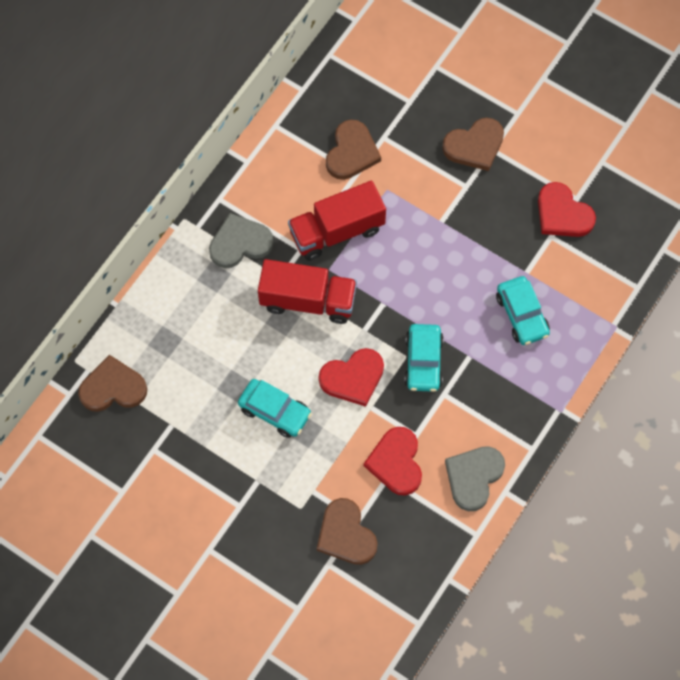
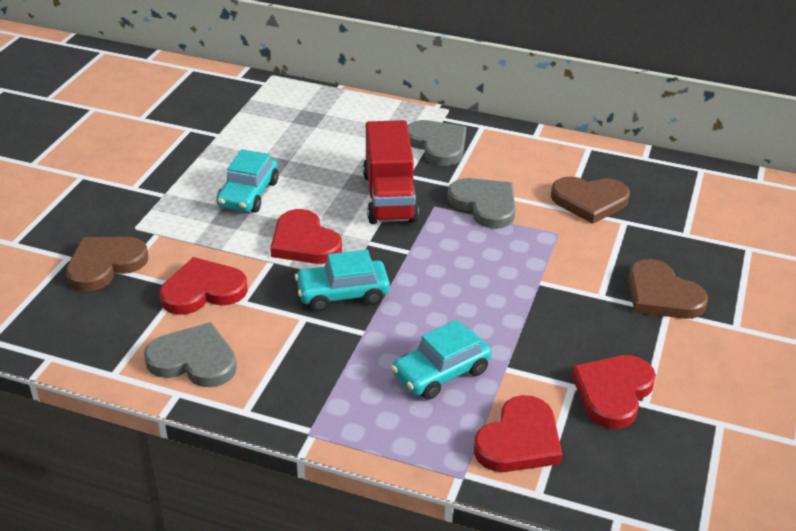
camera: 75 degrees right, 30 degrees down
brown heart [78,355,147,412] -> none
red truck [288,181,386,261] -> grey heart [448,178,515,229]
none -> red heart [474,395,563,472]

